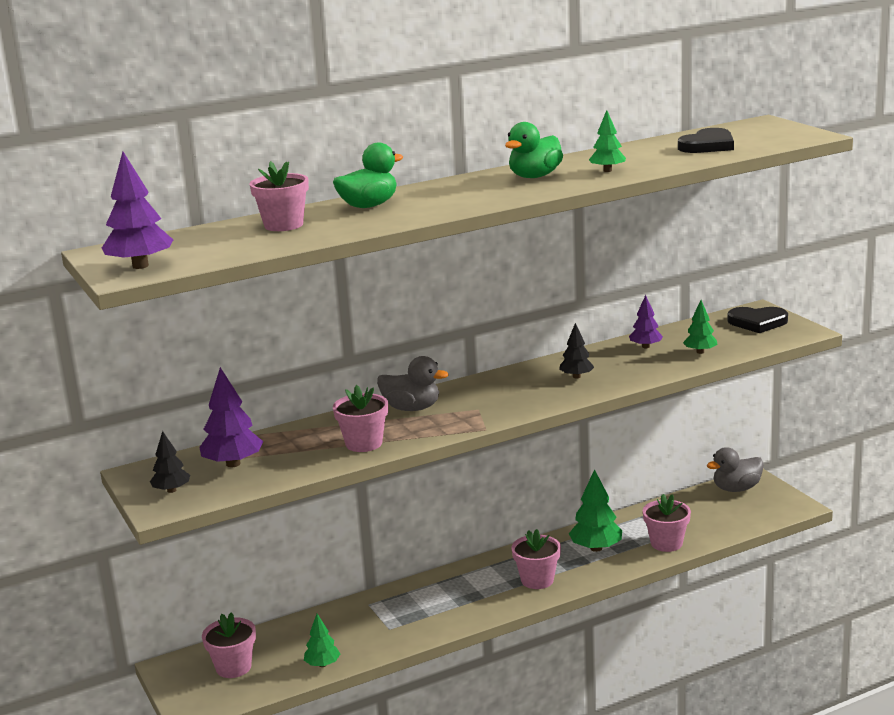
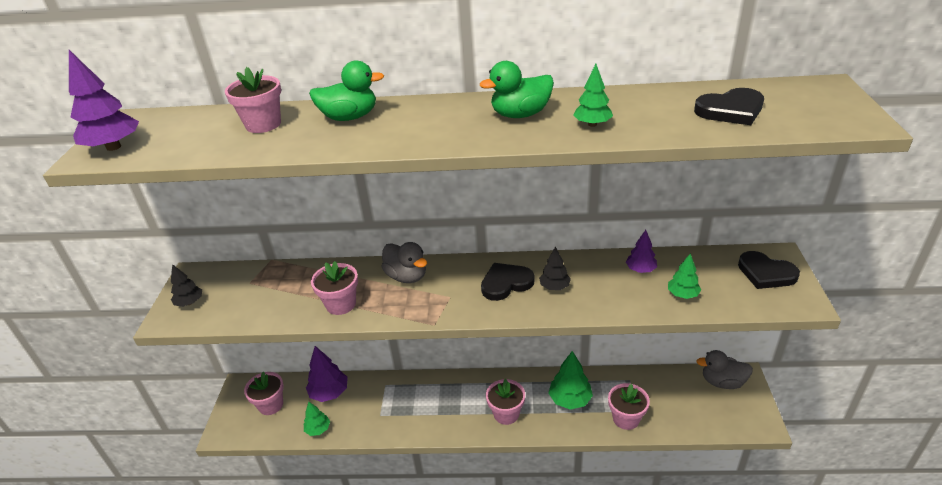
camera: 30 degrees right, 15 degrees up
purple tree [199,367,263,467] -> purple tree moved to [306,346,348,402]
none -> black heart [481,263,534,301]

